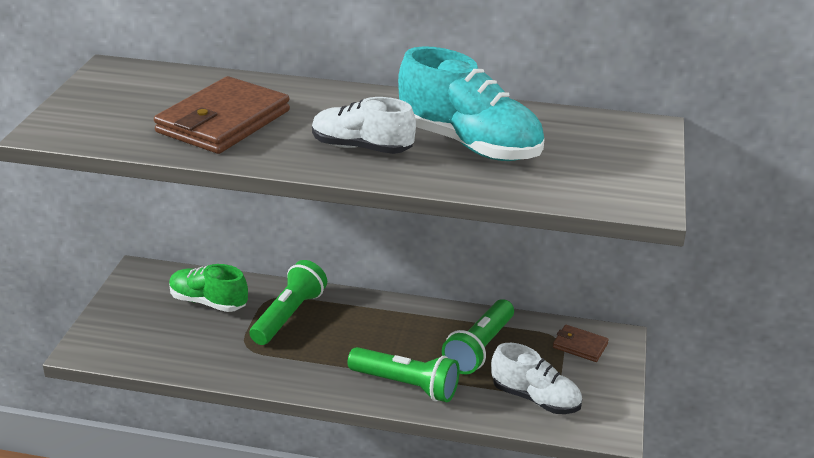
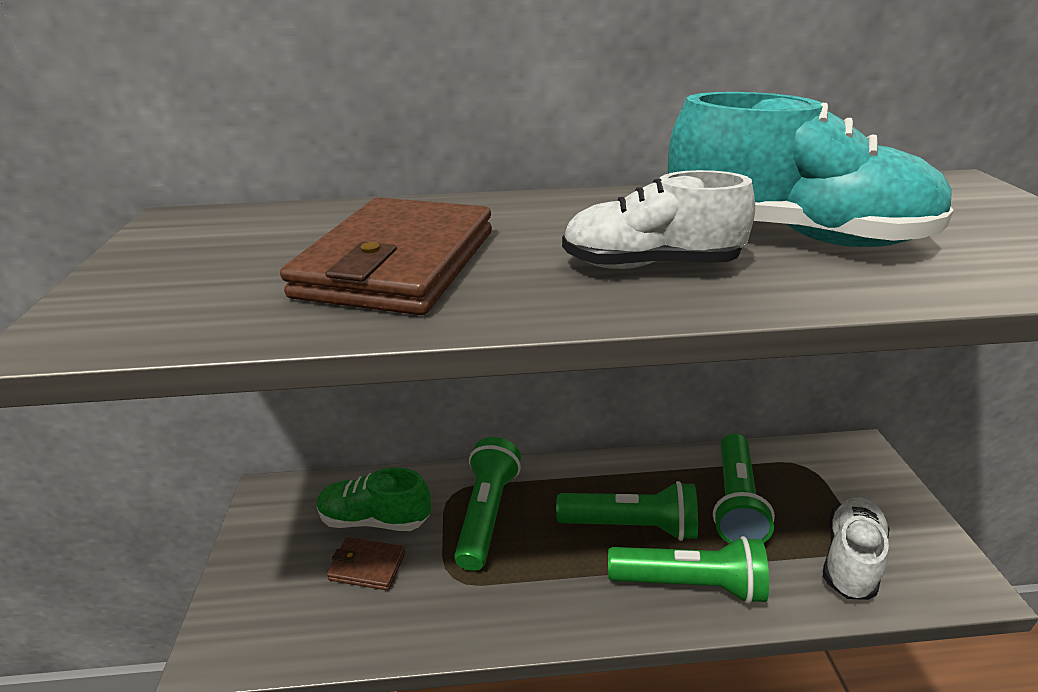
camera: 15 degrees left, 0 degrees up
white shoe [491,343,582,414] -> white shoe turned 75 degrees counterclockwise [823,497,889,600]
brown wallet [553,325,609,362] -> brown wallet moved to [327,537,405,591]
none -> green flashlight [556,481,698,541]

